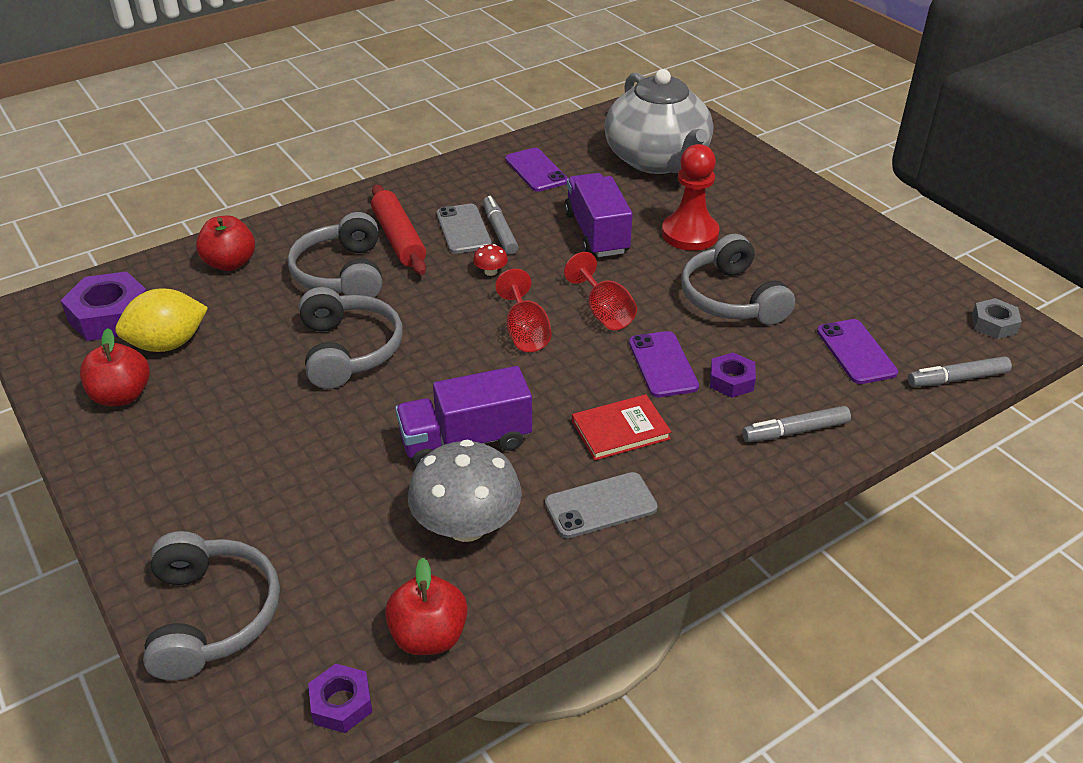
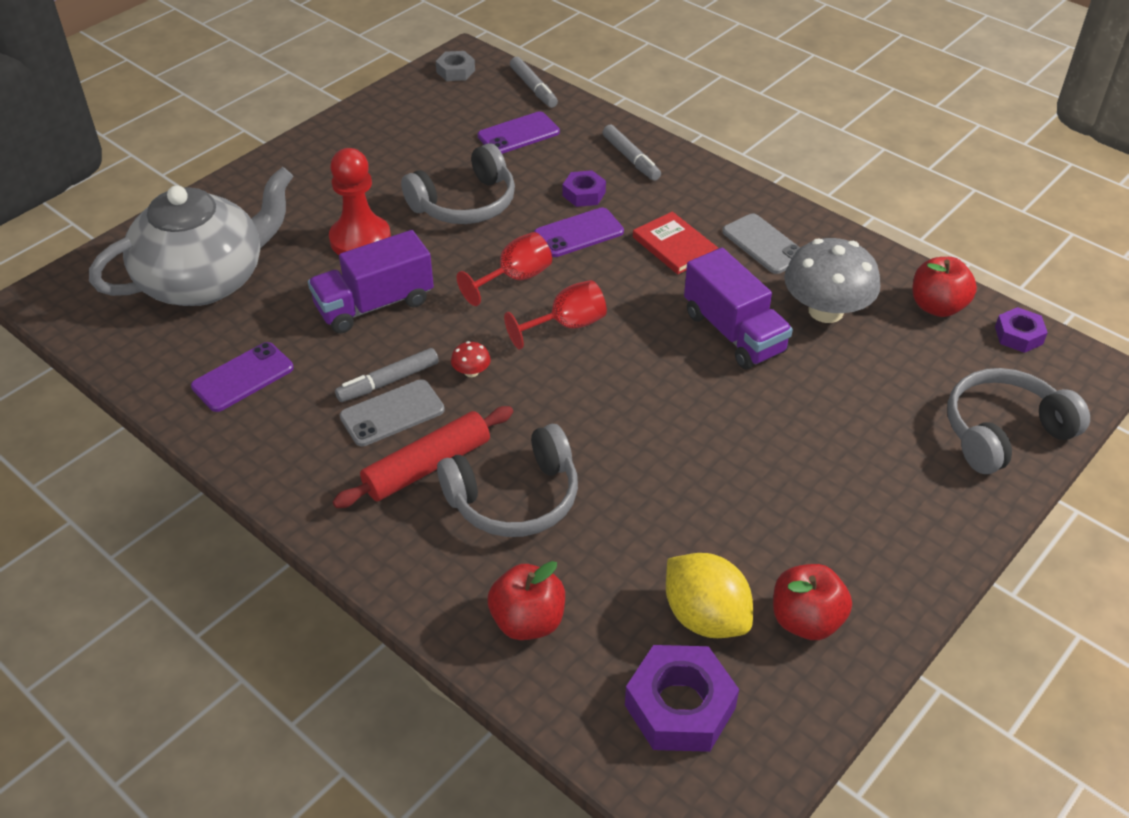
camera: 105 degrees left, 5 degrees up
grey headphones [299,287,403,389] -> none

